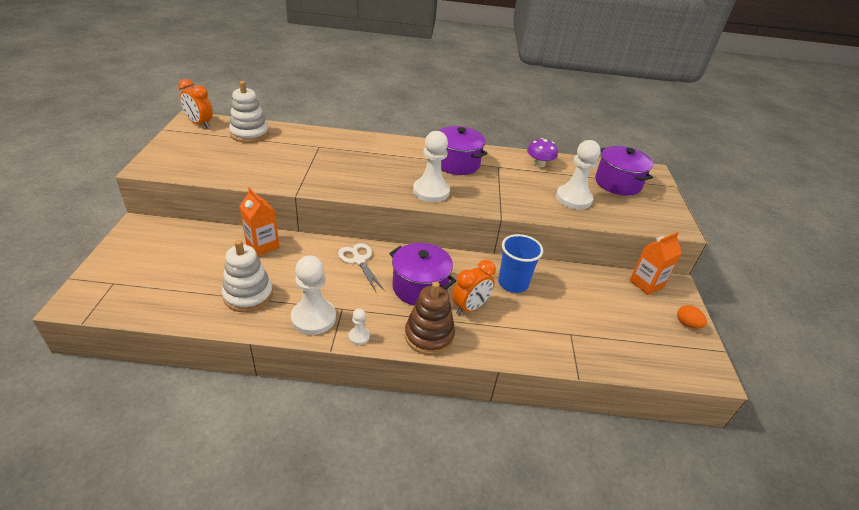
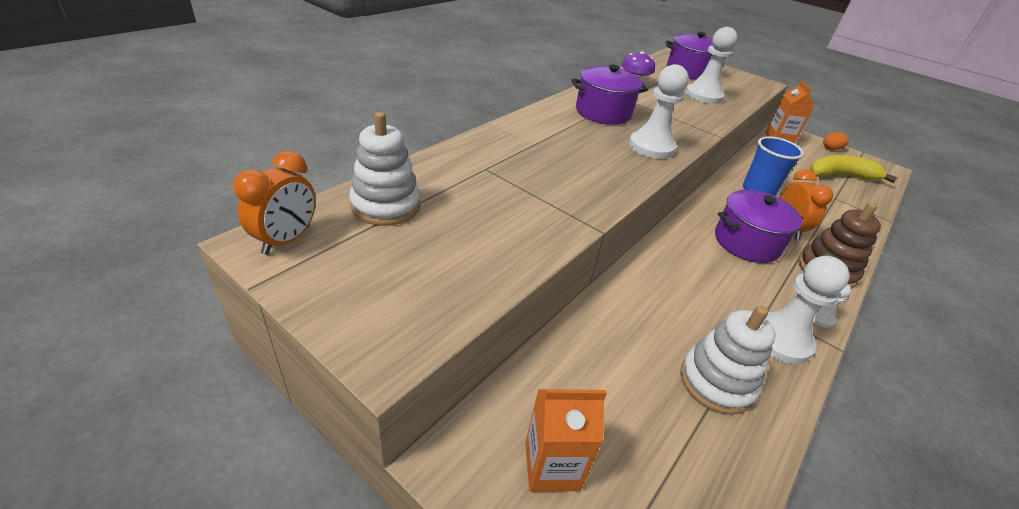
camera: 55 degrees left, 0 degrees up
orange clock [178,79,213,128] -> orange clock turned 45 degrees counterclockwise [233,151,316,255]
orange carton [239,187,280,256] -> orange carton moved to [525,389,607,492]
white scissors [338,243,384,292] -> none
none -> yellow banana [810,155,898,183]

